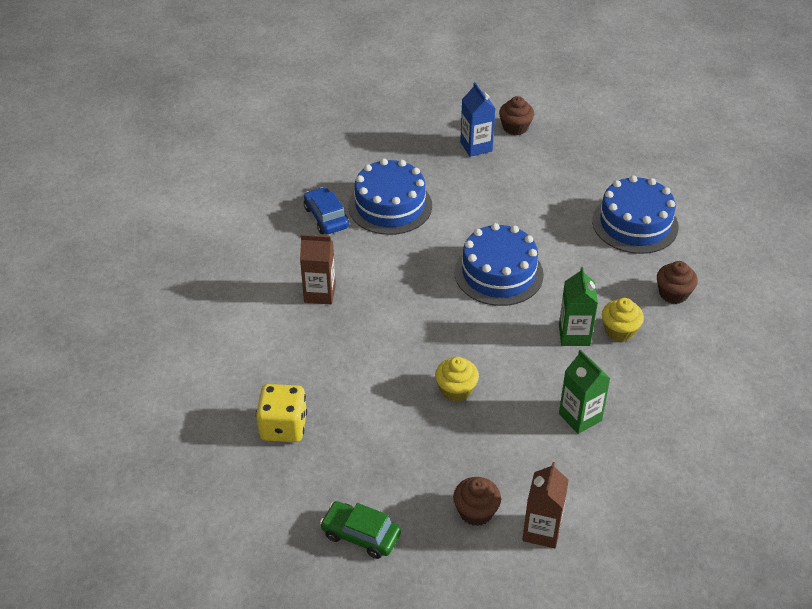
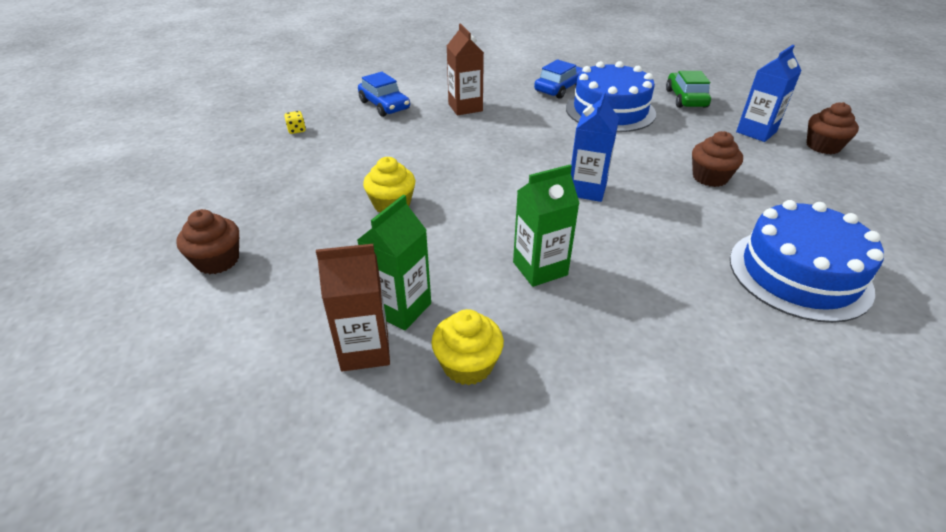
camera: 65 degrees right, 5 degrees down
yellow dice [256,384,307,442] -> yellow dice [284,111,306,134], size x0.41
green car [320,501,401,559] -> green car moved to [666,71,711,108]
blue cake [454,223,544,306] -> blue carton [571,91,619,202]
brown carton [522,462,569,548] -> brown carton moved to [316,244,390,371]
yellow cupcake [602,298,644,342] -> yellow cupcake moved to [431,309,504,385]
brown cupcake [657,261,698,304] -> brown cupcake moved to [692,131,743,187]
none -> blue car [358,72,410,117]

